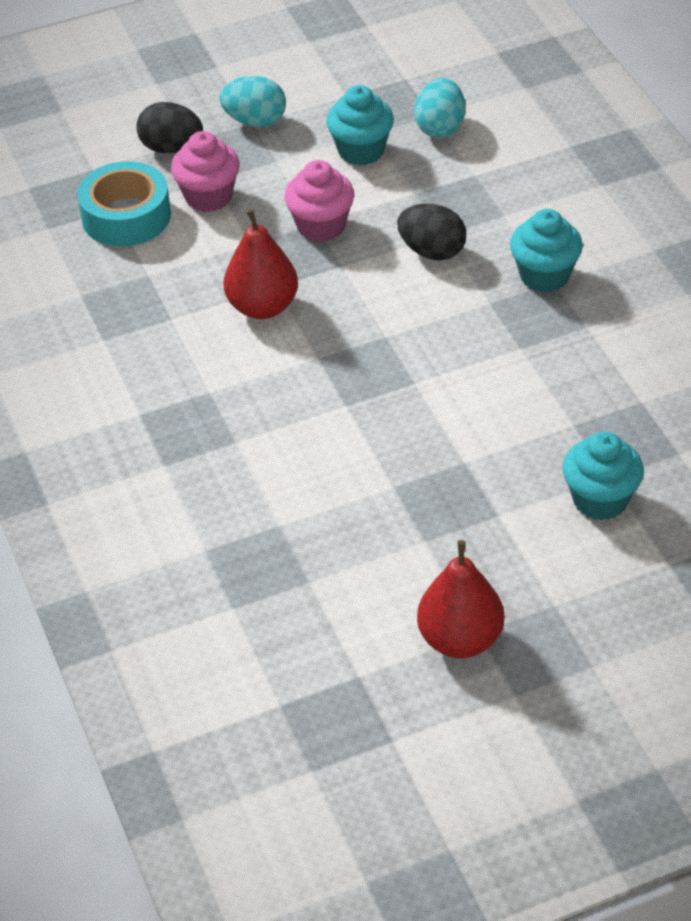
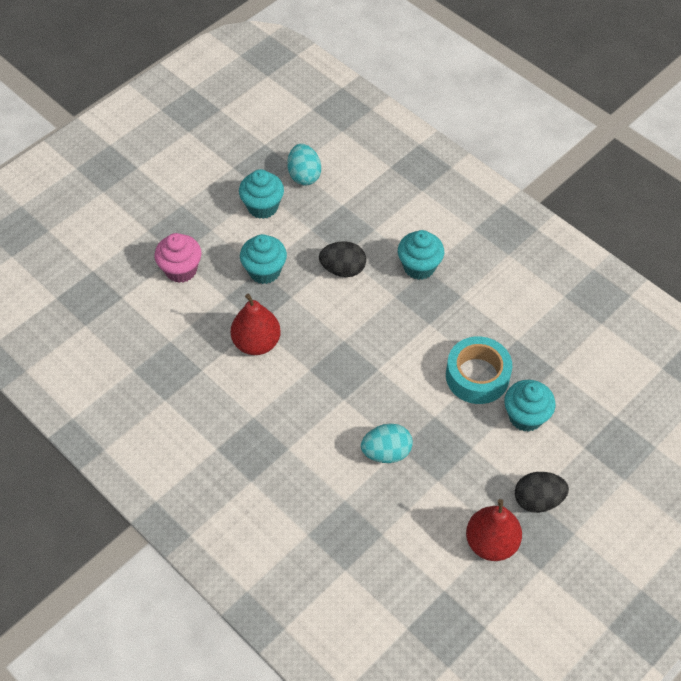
camera: 25 degrees left, 10 degrees up
turquoise tape [77,161,171,247] -> turquoise tape moved to [446,336,512,404]
black egg [136,102,203,153] -> black egg moved to [515,472,569,513]
turquoise egg [219,76,286,127] -> turquoise egg moved to [361,424,413,463]
pink cupcake [284,160,355,242] -> turquoise cupcake [240,234,287,284]

